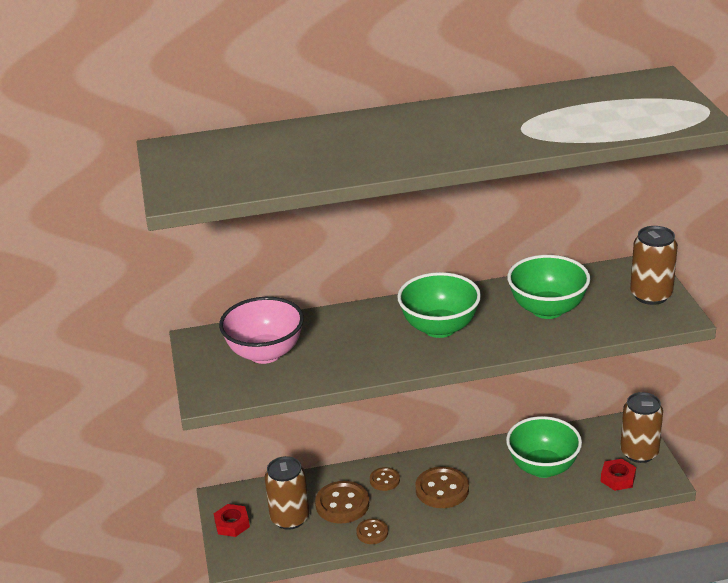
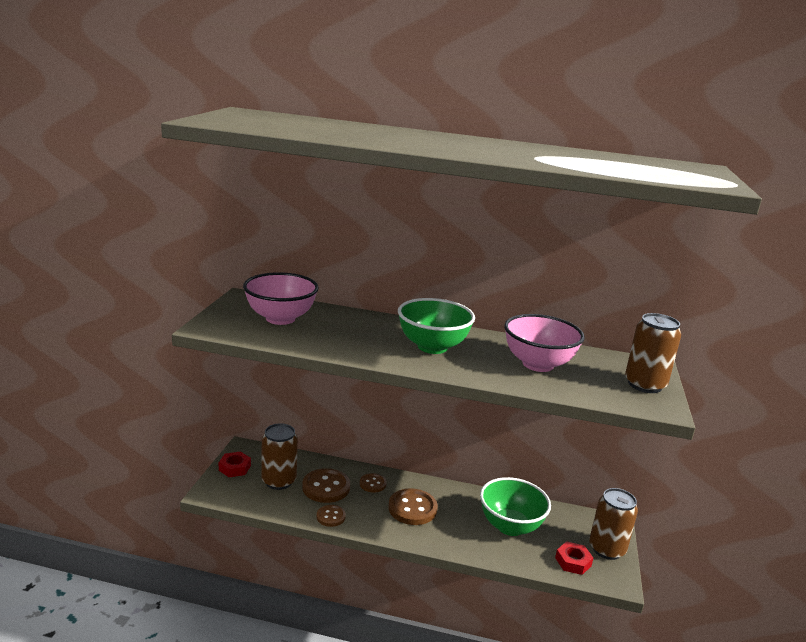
camera: 20 degrees right, 10 degrees down
green bowl [507,255,590,319] -> pink bowl [504,314,585,372]

